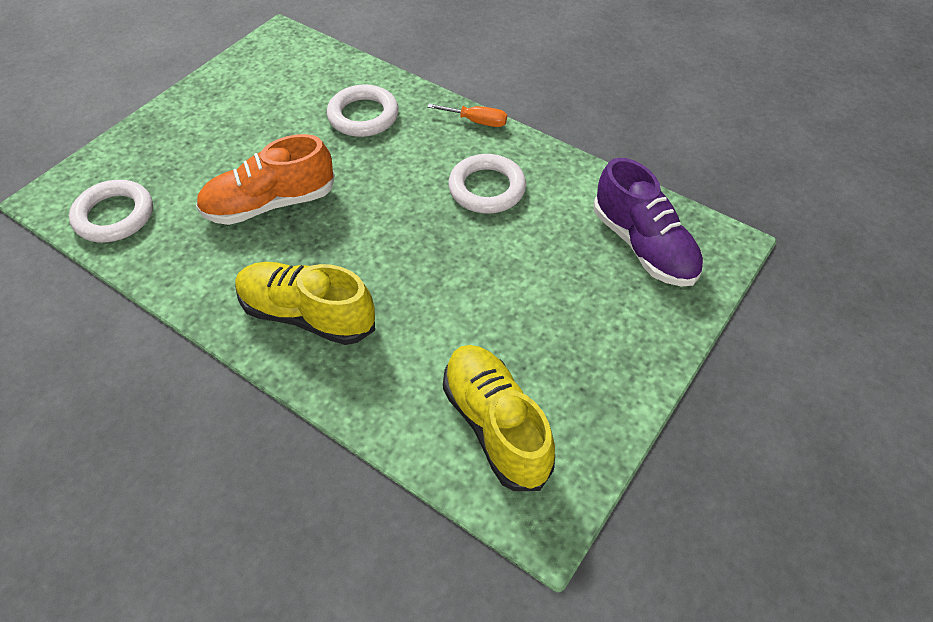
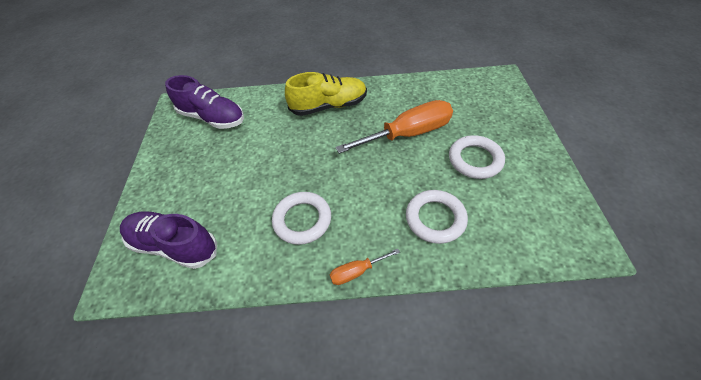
camera: 145 degrees right, 0 degrees up
white ring [69,180,153,242] -> white ring moved to [449,135,505,179]
orange shoe [196,134,335,225] -> orange screwdriver [336,100,453,154]
yellow shoe [443,345,555,491] -> purple shoe [165,75,244,129]

